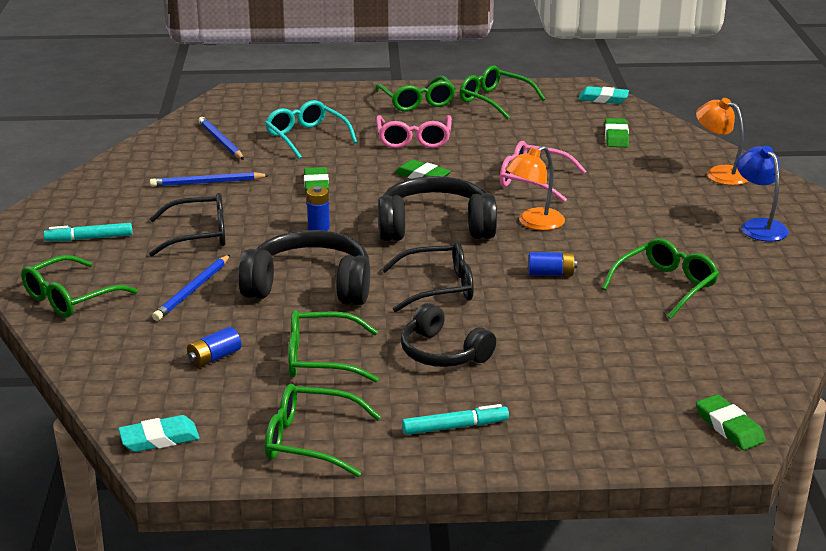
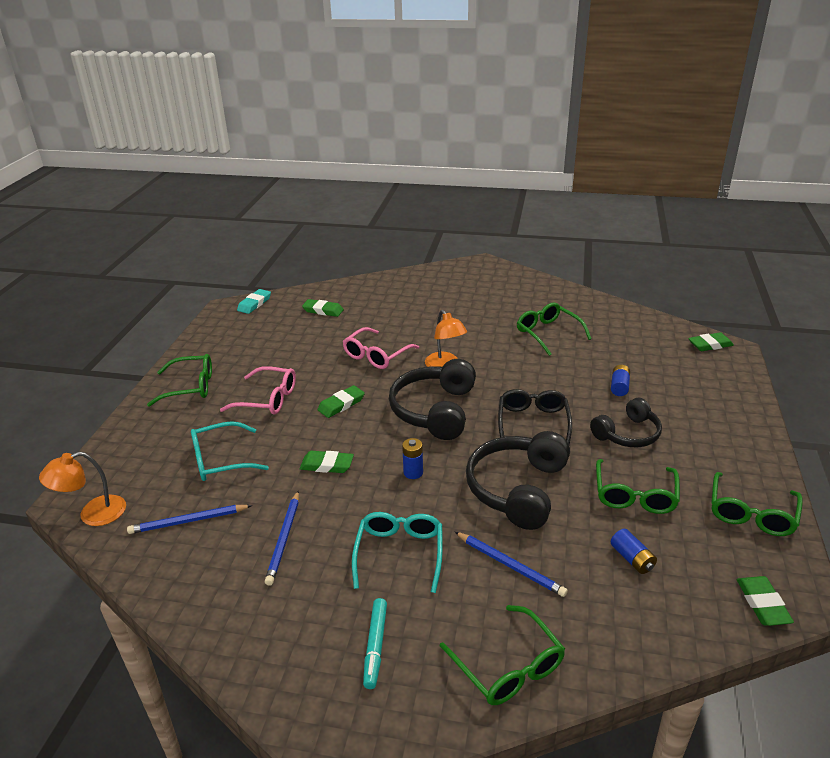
camera: 75 degrees left, 5 degrees up
turquoise eraser [118,415,200,452] -> green eraser [737,576,794,626]
black glasses [149,193,226,257] -> turquoise glasses [352,512,443,593]
turquoise marker [402,404,509,435] -> none
green glasses [460,65,545,120] -> none
blue battery [528,252,577,276] -> blue battery moved to [611,365,630,396]
orange lamp [696,98,748,185] -> orange lamp moved to [39,452,126,526]
blue lamp [737,146,789,242] -> none

